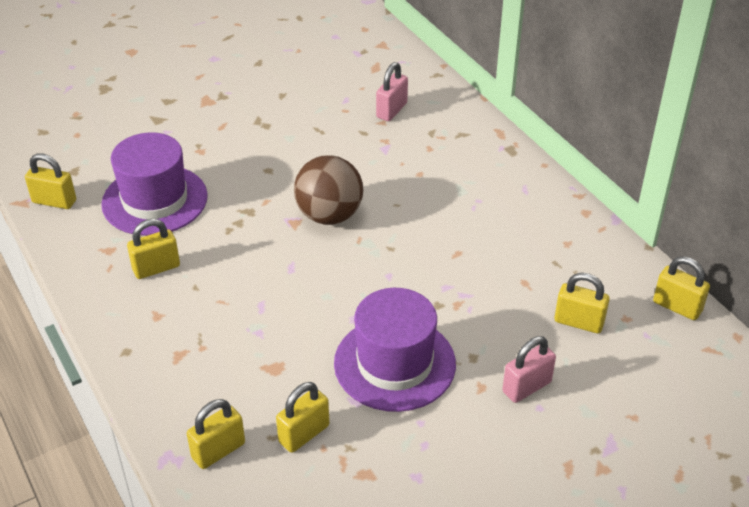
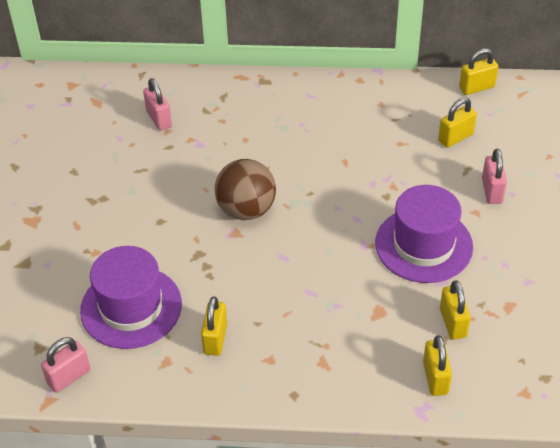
camera: 55 degrees left, 5 degrees up
yellow padlock [25,153,76,209] -> pink padlock [41,337,91,393]

